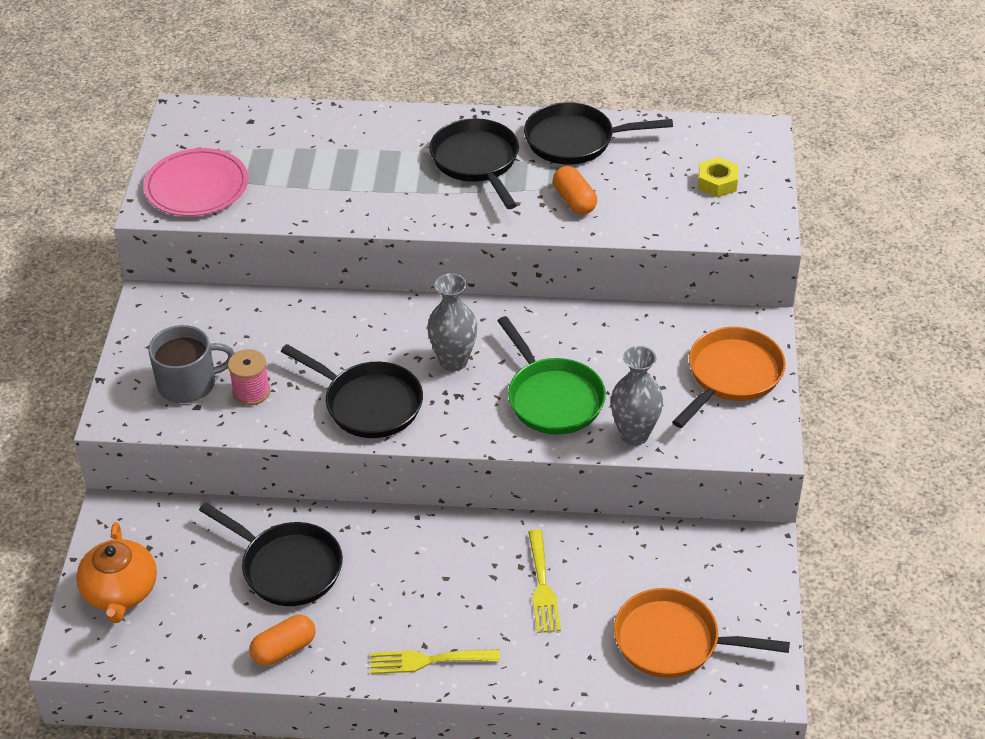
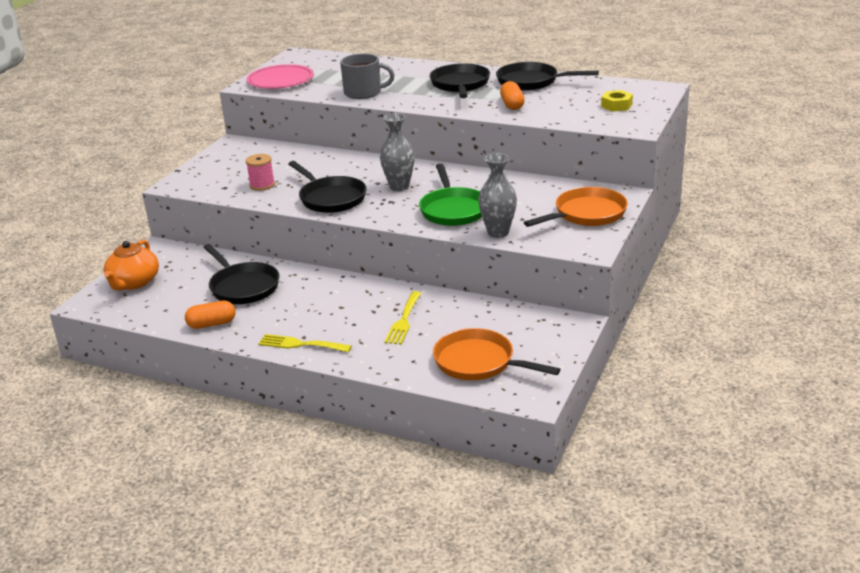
camera: 20 degrees right, 15 degrees down
grey mug [149,325,235,403] -> grey mug moved to [340,54,395,99]

